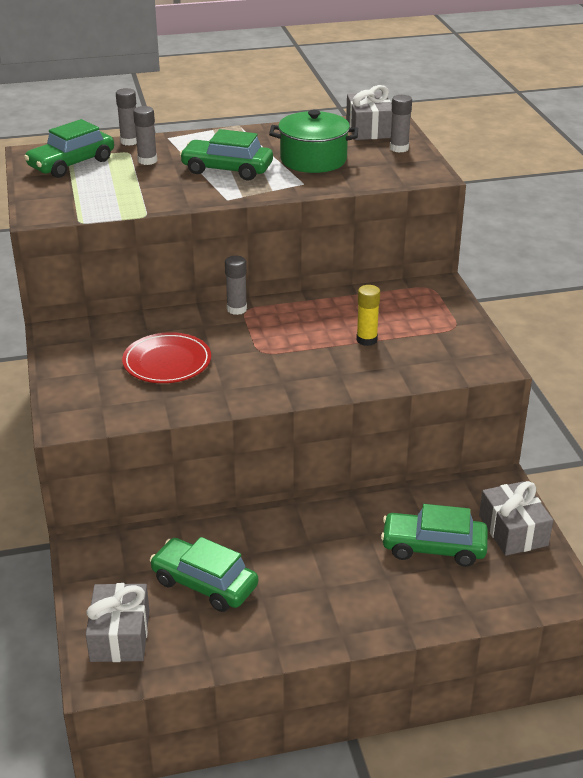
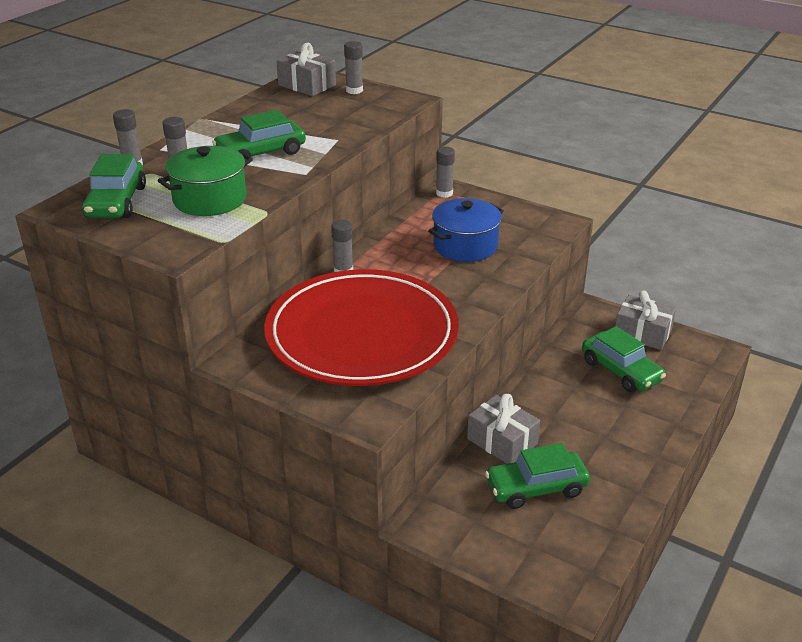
camera: 45 degrees left, 0 degrees up
grey gift [86,583,149,662] -> grey gift moved to [467,394,540,464]
red plate [122,332,211,383] -> red plate [264,269,459,386], size x2.20
green pot [269,110,358,173] -> green pot moved to [158,146,253,216]
yellow glue stick [356,285,380,346] -> blue pot [428,198,504,262]
green car [381,504,488,567] -> green car turned 90 degrees counterclockwise [582,326,666,392]
none -> grey glue stick [436,147,455,198]

